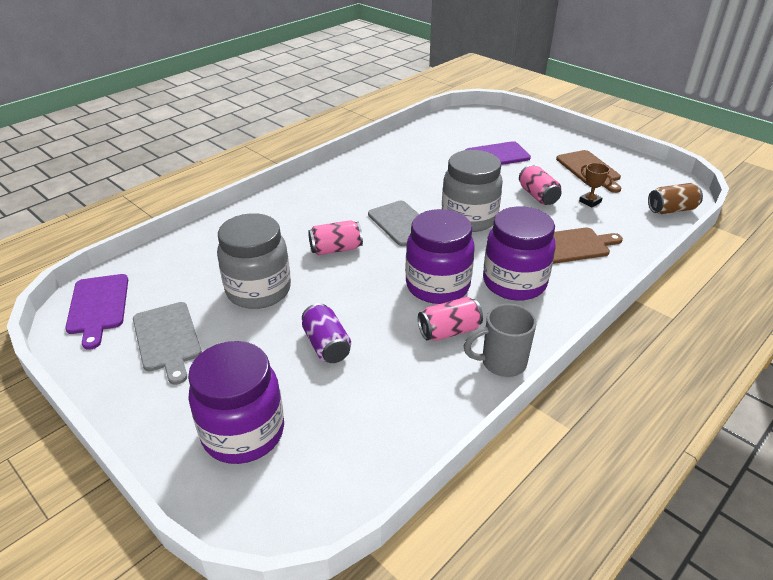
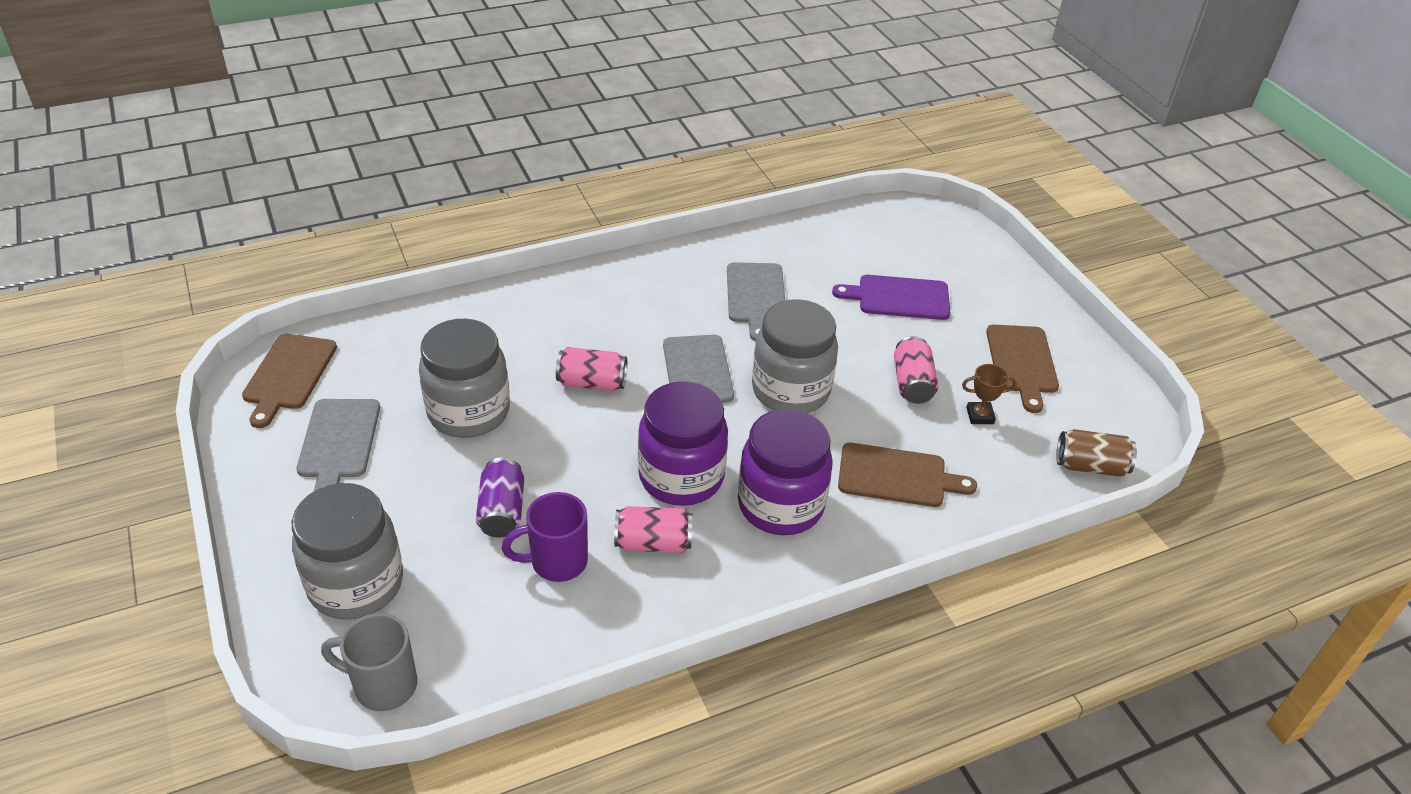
camera: 20 degrees right, 5 degrees up
purple cutting board [65,274,128,350] -> brown cutting board [242,334,337,428]
purple jar [188,341,284,464] -> grey jar [292,483,403,620]
grey mug [464,303,537,377] -> grey mug moved to [321,613,417,711]
brown trophy [579,163,612,208] -> brown trophy turned 75 degrees counterclockwise [962,364,1017,424]
none -> purple mug [501,492,588,582]
none -> grey cutting board [727,262,785,341]

